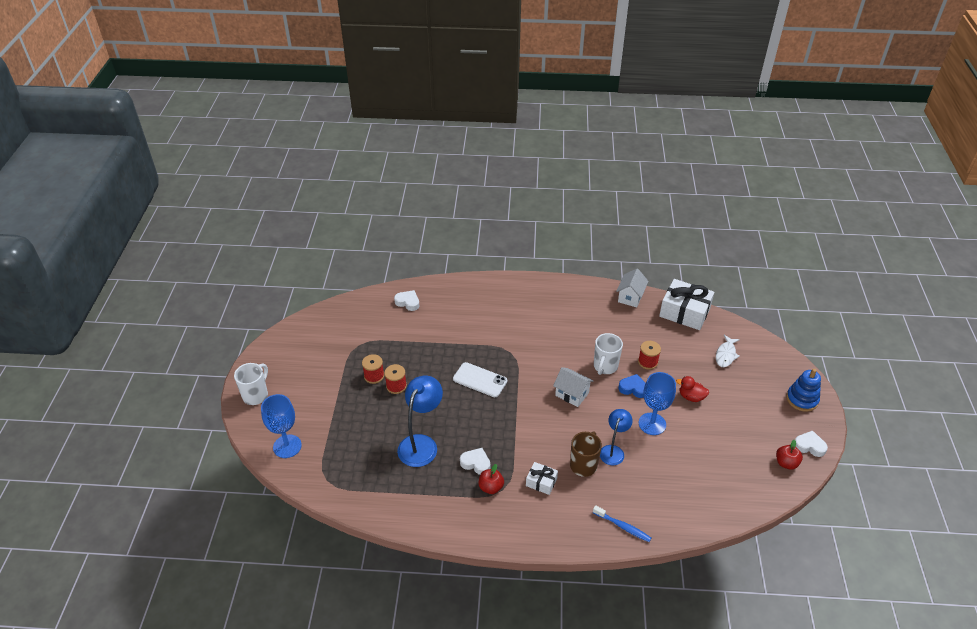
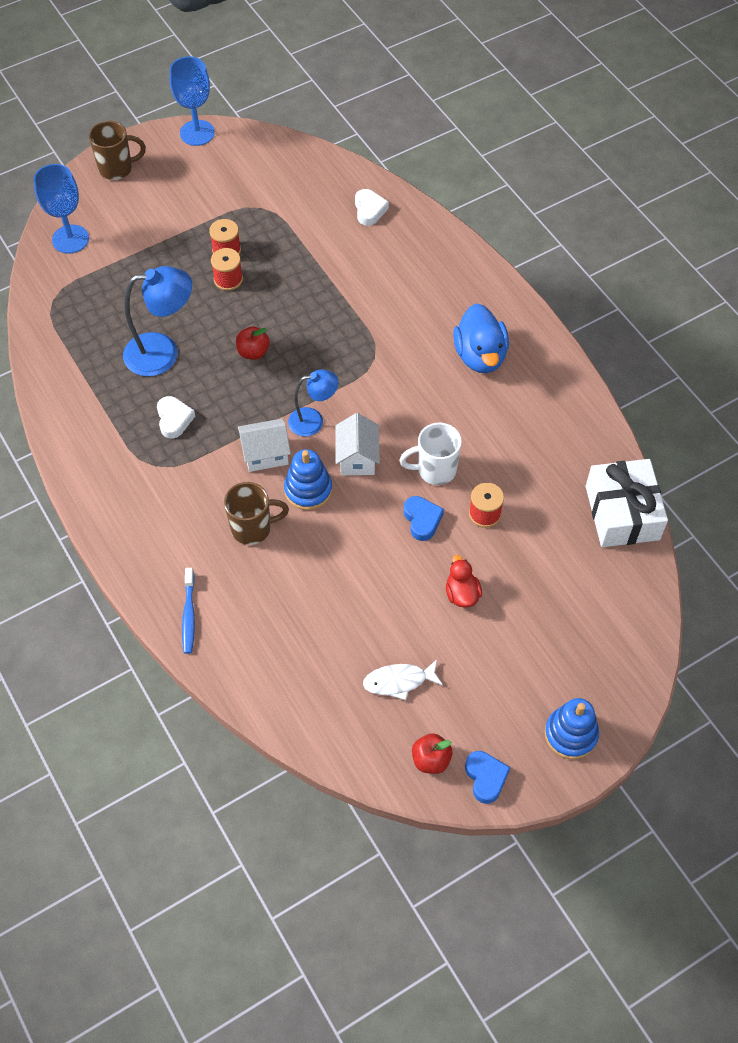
camera: 55 degrees right, 15 degrees up
white mug [234,363,268,405] -> brown mug [89,121,146,180]
white phone [453,362,507,397] -> none
red apple [479,464,504,494] -> red apple moved to [236,326,270,360]
white gift [526,462,558,495] -> none
blue lamp [600,409,633,465] -> blue lamp moved to [288,369,338,437]
white house [616,269,648,307] -> white house moved to [238,419,291,472]
blue goblet [639,372,676,435] -> blue goblet moved to [170,56,215,146]
white fish [716,335,740,367] -> white fish moved to [363,659,443,700]
white heart [795,431,828,457] -> blue heart [465,751,510,804]
none -> blue stacking toy [284,449,332,510]
none -> blue duck [453,303,509,373]

